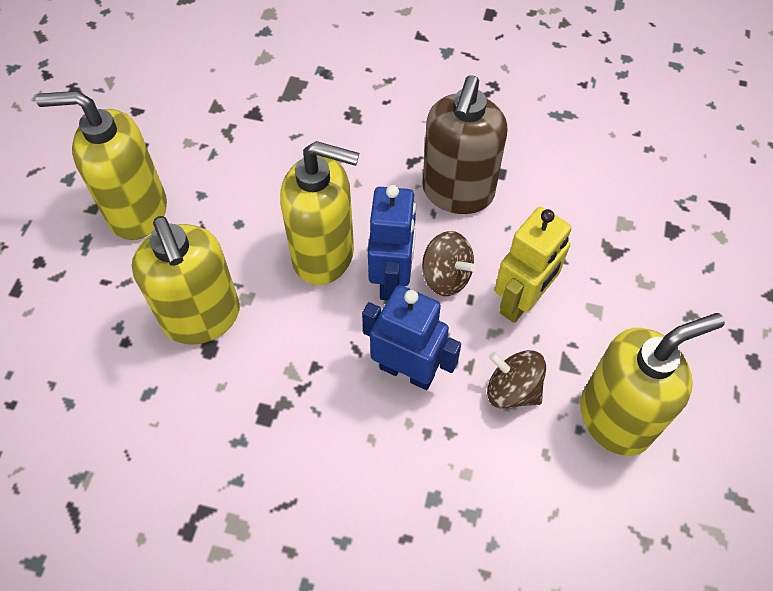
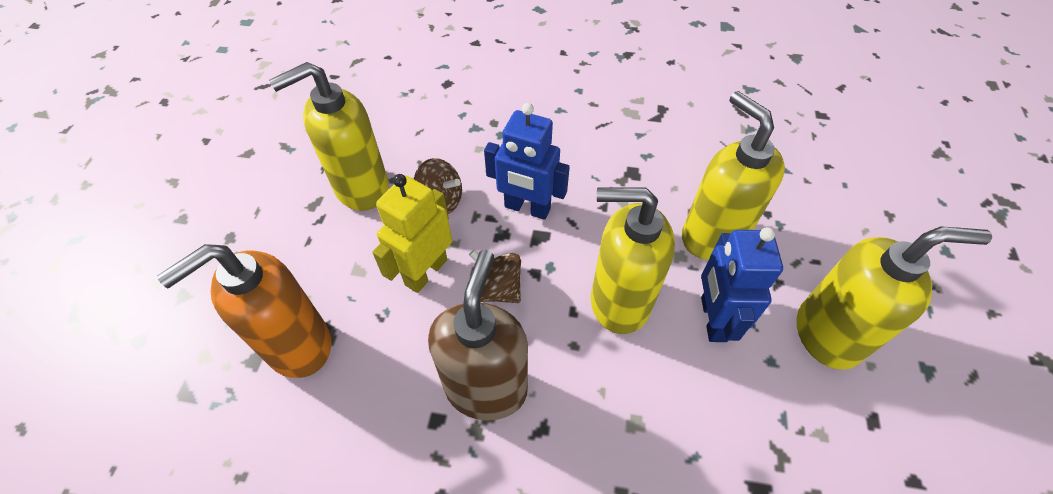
camera: 175 degrees right, 5 degrees down
blue robot [368,185,416,300] -> blue robot moved to [701,227,783,342]
none -> orange soap dispenser [157,244,331,378]

